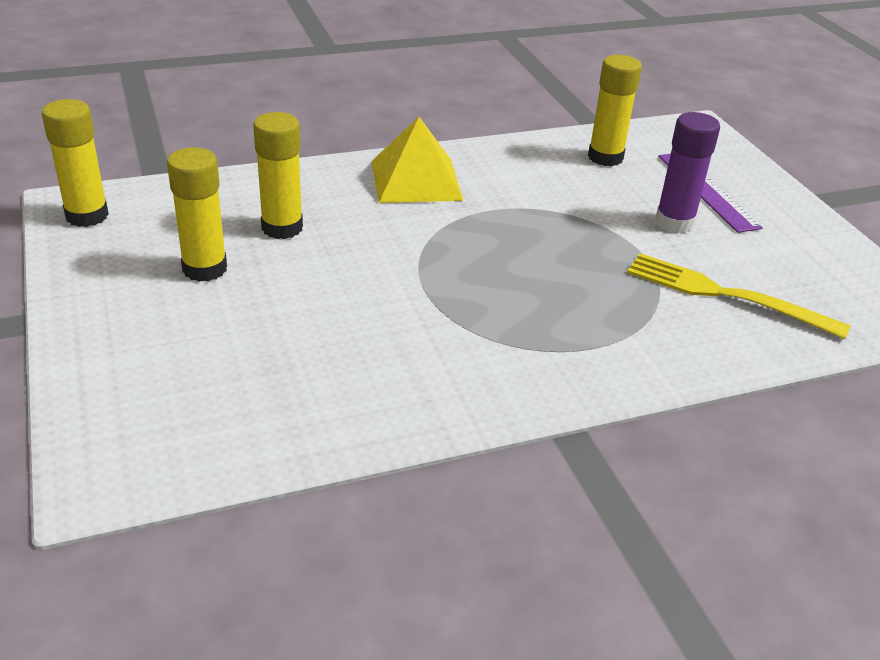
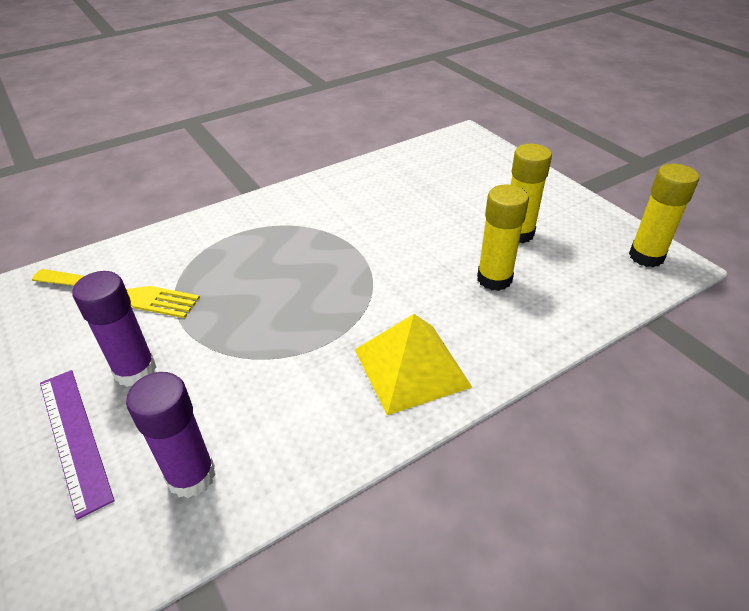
camera: 170 degrees right, 5 degrees up
yellow glue stick [588,55,642,166] -> purple glue stick [126,372,216,498]

